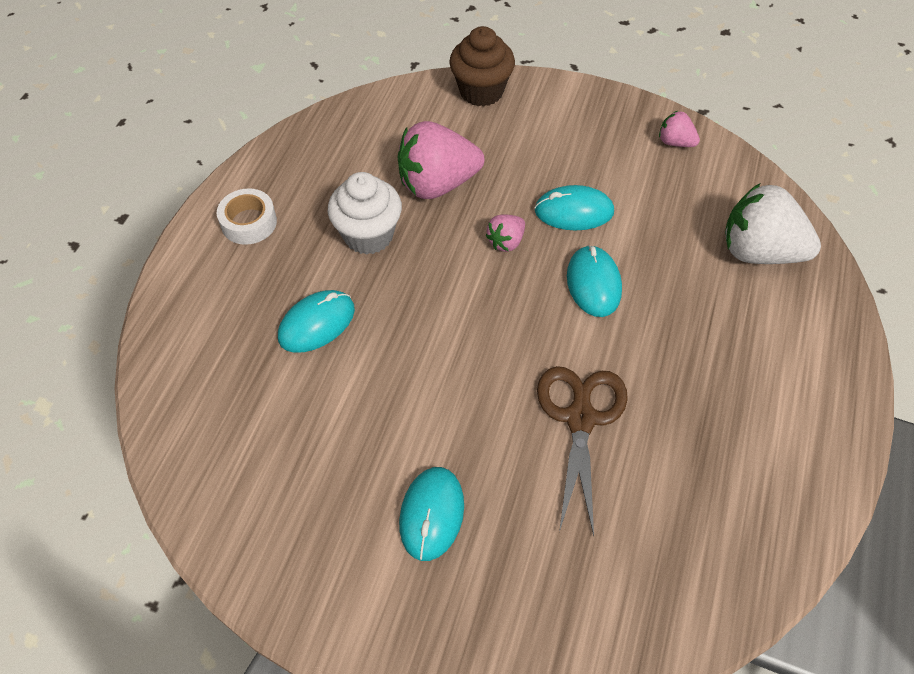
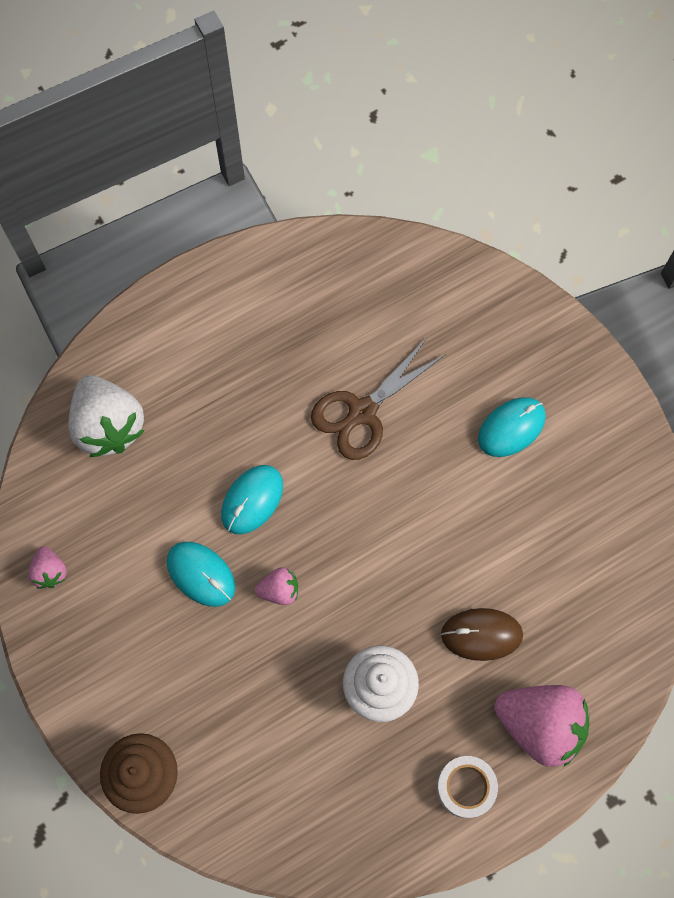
camera: 140 degrees left, 15 degrees up
turquoise mouse [278,290,355,353] -> brown mouse [441,608,523,661]
pink strawberry [397,121,485,199] -> pink strawberry moved to [494,685,589,767]

